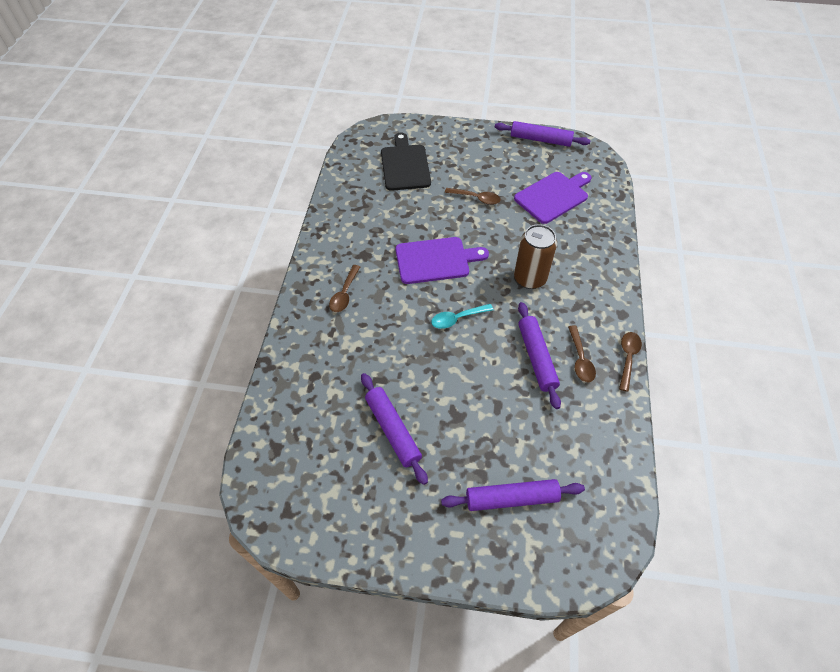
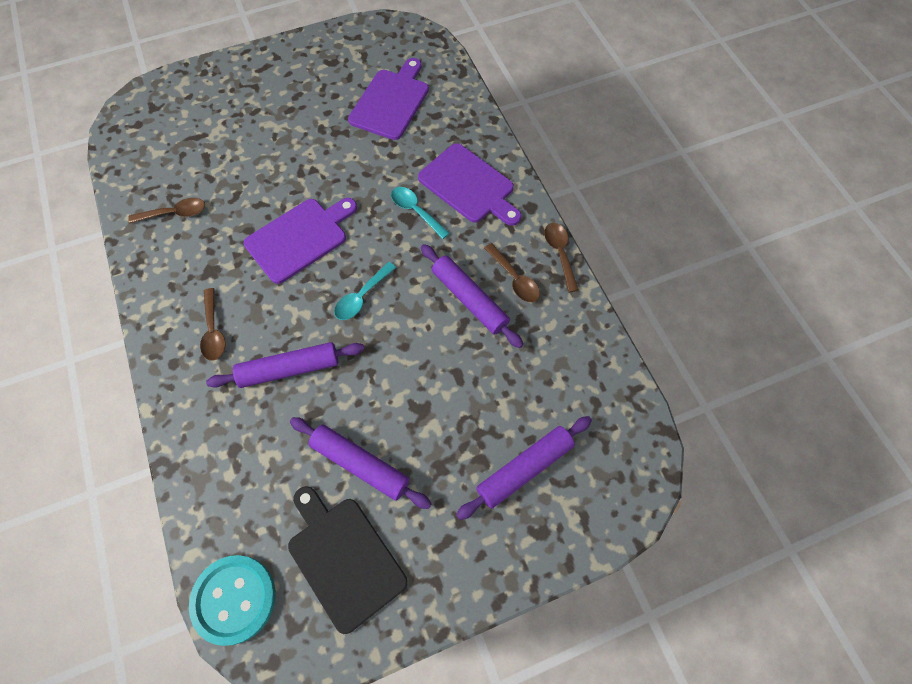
camera: 30 degrees left, 10 degrees up
black cutting board [381,133,431,191] -> black cutting board moved to [288,486,408,634]
brown spoon [445,188,501,205] -> brown spoon moved to [128,198,205,224]
purple rolling pin [495,121,591,147] -> purple rolling pin moved to [206,342,365,388]
brown can [514,224,557,289] -> turquoise spoon [391,187,450,239]
none -> turquoise button [189,555,276,646]
none -> purple cutting board [418,143,521,226]

